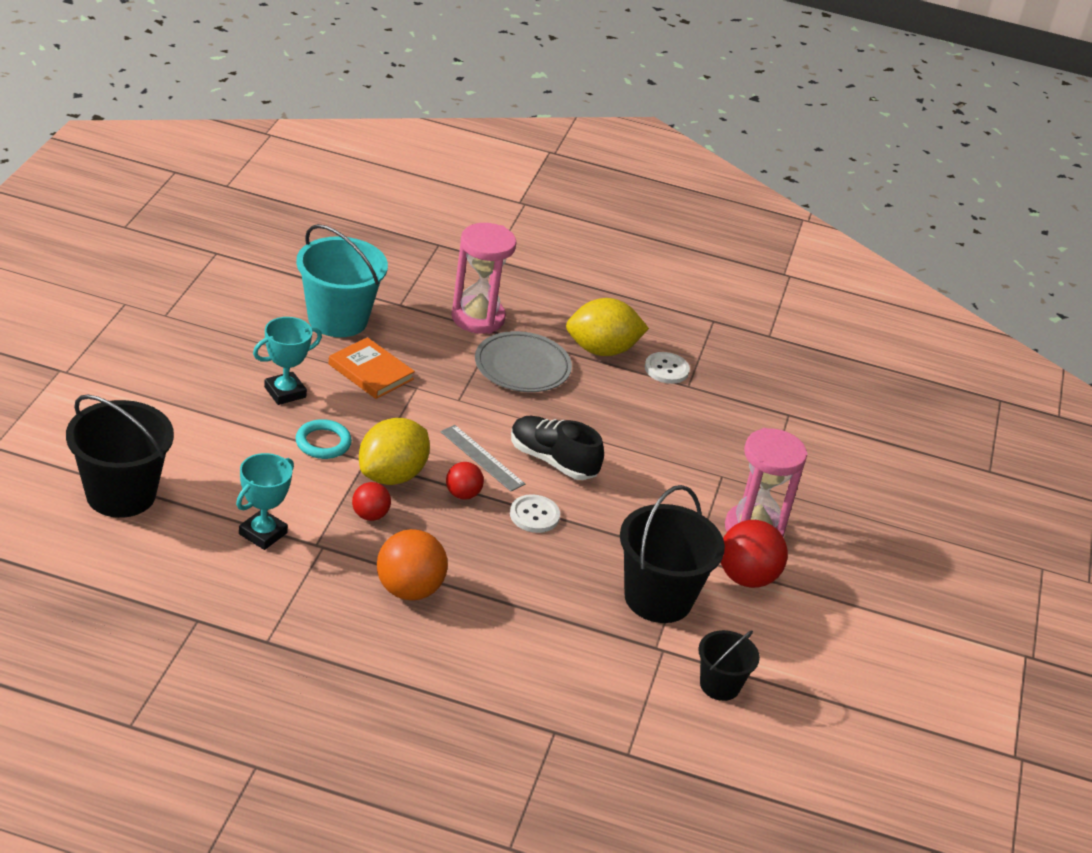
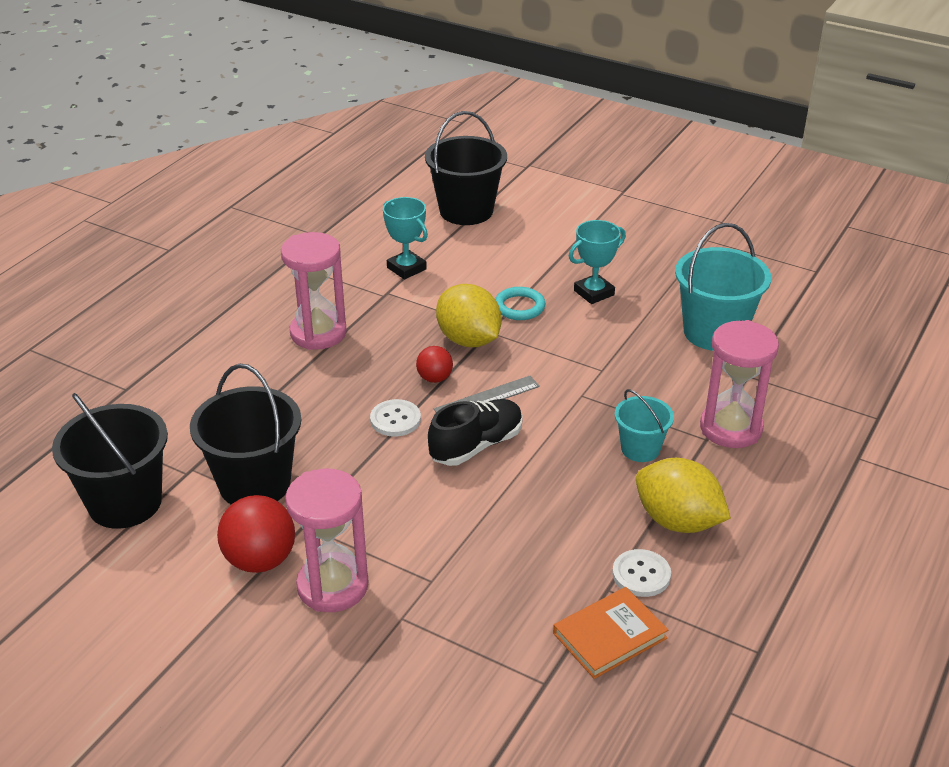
camera: 110 degrees right, 0 degrees up
turquoise trophy [253,317,322,405] -> turquoise trophy turned 75 degrees clockwise [569,220,626,304]
orange book [328,337,415,399] -> orange book moved to [553,587,668,679]
red ball [352,482,391,521] -> none
orange ball [377,529,448,600] -> pink hourglass [281,232,347,350]
grey plate [475,331,572,392] -> turquoise bucket [615,389,674,462]
yellow lemon [566,298,649,356] -> yellow lemon turned 60 degrees counterclockwise [636,458,731,533]
black bucket [698,630,760,701] -> black bucket [52,393,168,529], size x1.77

